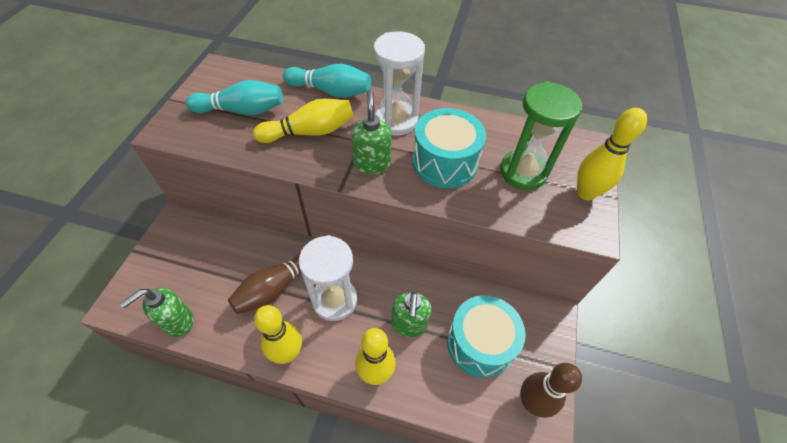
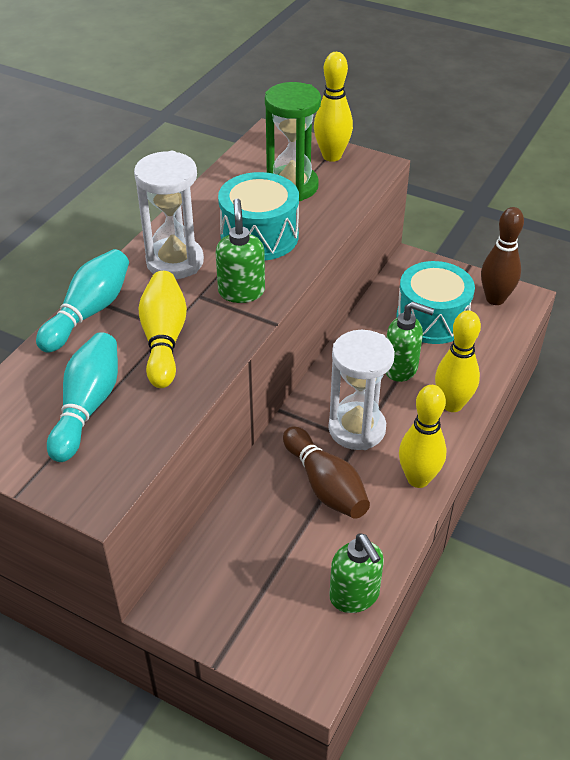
camera: 75 degrees left, 10 degrees down
green soap dispenser [351,90,392,174] -> green soap dispenser turned 75 degrees clockwise [216,199,265,303]

